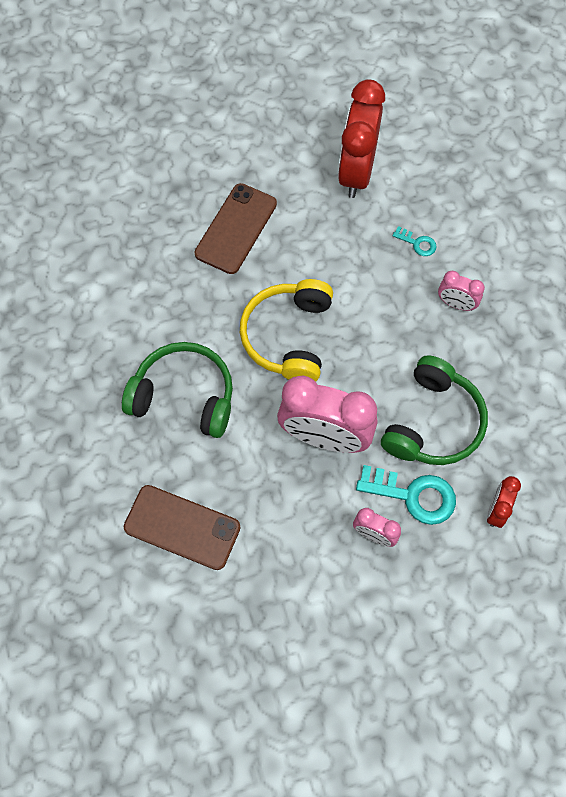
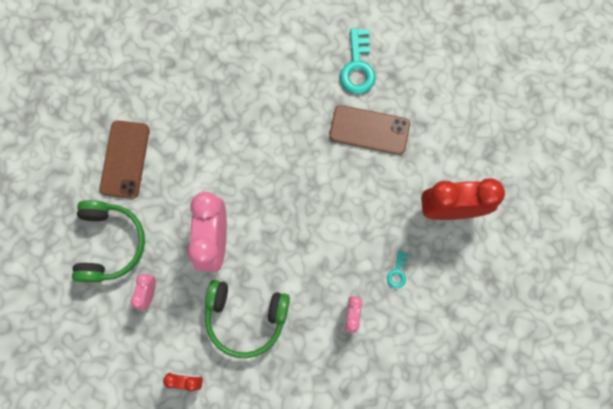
camera: 75 degrees right, 10 degrees up
green headphones [122,342,233,438] -> green headphones moved to [72,200,145,283]
yellow headphones [240,279,333,382] -> none
turquoise key [356,465,456,525] -> turquoise key moved to [340,28,376,94]

